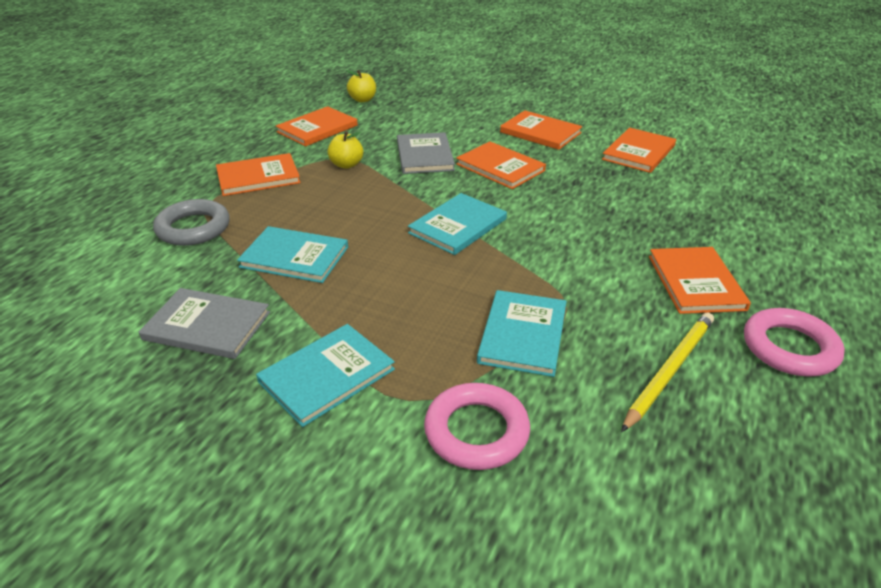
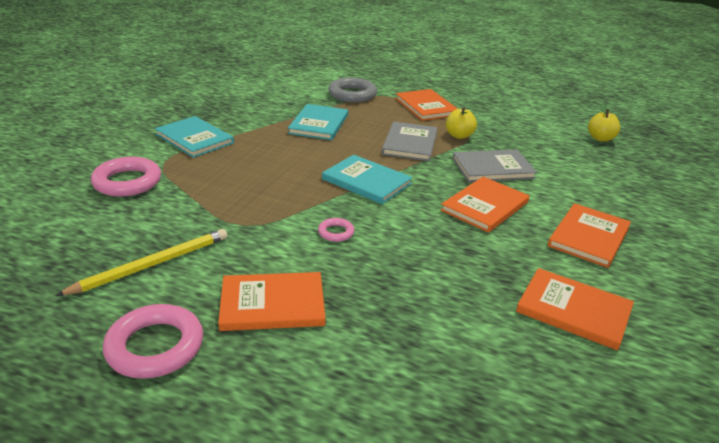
camera: 85 degrees right, 5 degrees down
grey book [139,288,270,359] -> grey book moved to [382,122,438,161]
orange book [276,106,358,146] -> none
turquoise book [477,290,567,377] -> none
yellow pencil [621,312,714,432] -> yellow pencil turned 75 degrees counterclockwise [55,229,227,296]
none -> pink ring [318,218,354,242]

